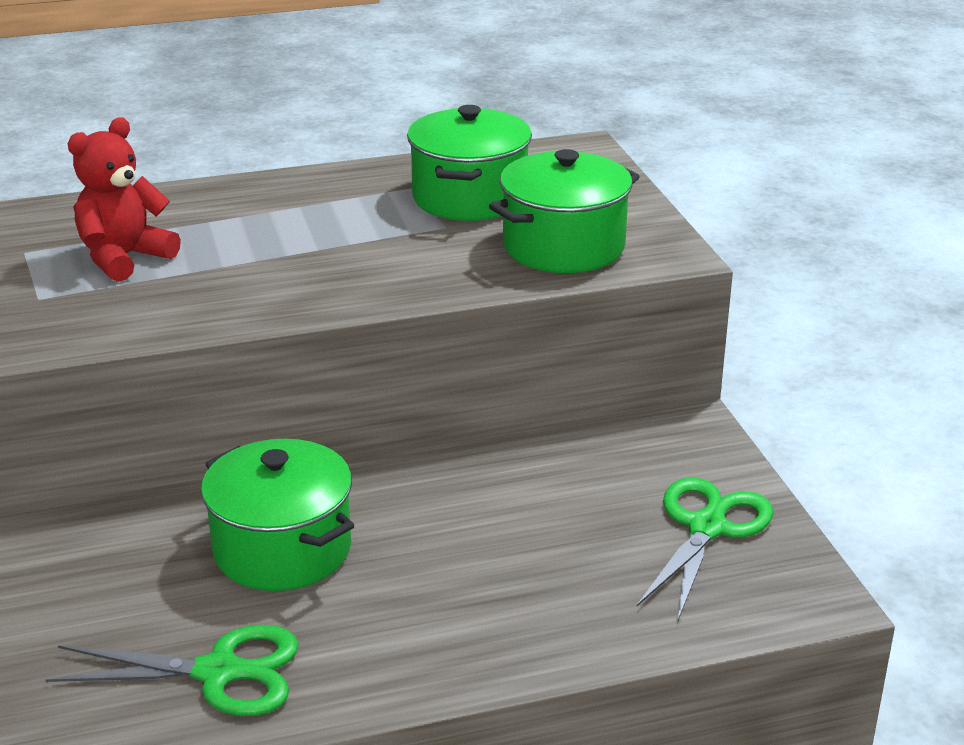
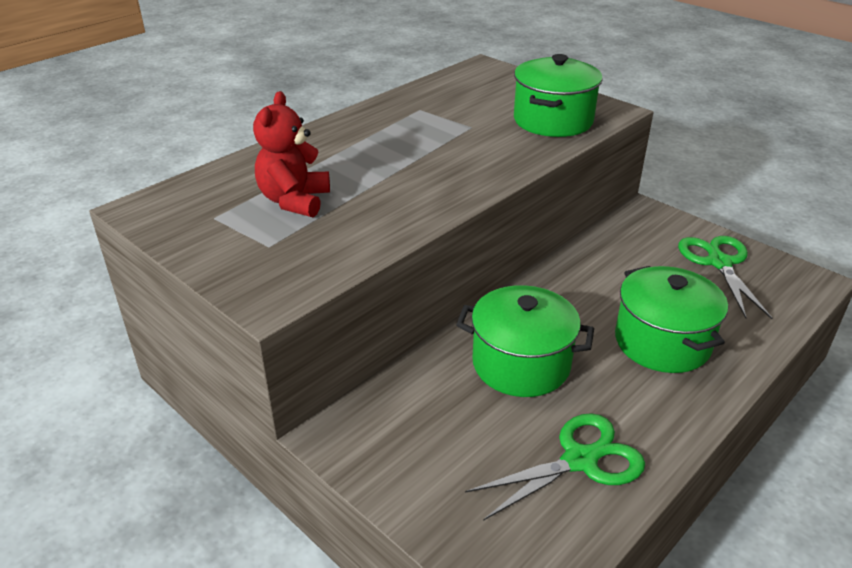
camera: 30 degrees left, 5 degrees up
green pot [407,105,532,221] -> green pot moved to [615,266,728,373]

